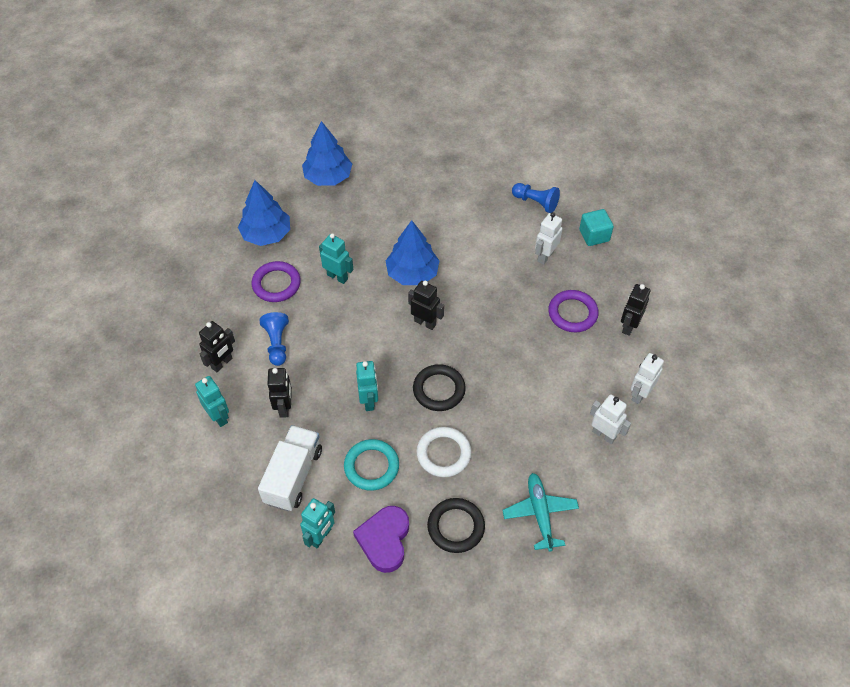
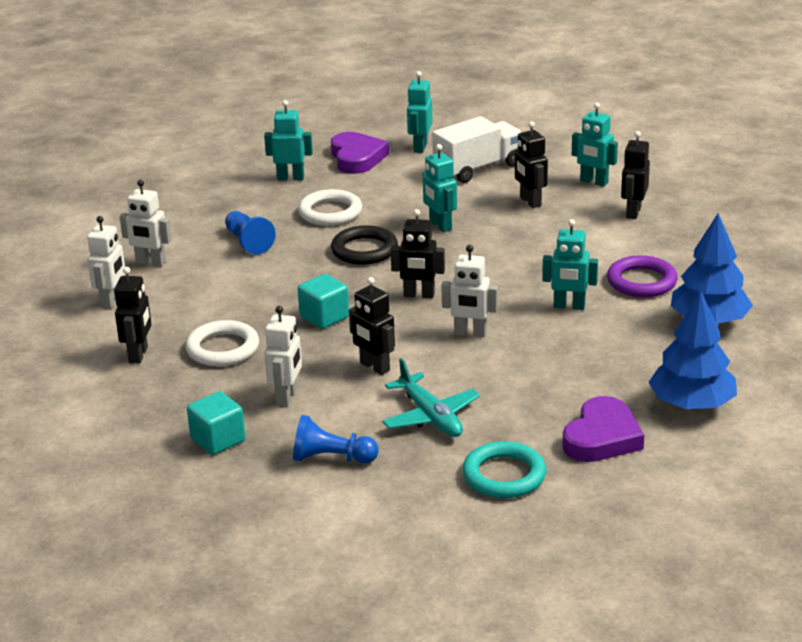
camera: 160 degrees right, 25 degrees down
white truck [258,425,322,511] -> white truck turned 120 degrees counterclockwise [432,116,522,183]
blue pawn [260,312,289,366] -> blue pawn moved to [225,211,276,254]
turquoise ring [344,439,399,491] -> turquoise ring moved to [462,441,546,498]
blue tree [386,220,440,285] -> white robot [441,245,498,337]
black ring [427,498,485,553] -> turquoise robot [264,100,313,180]
turquoise plane [502,473,579,552] -> turquoise plane moved to [382,358,480,437]
purple ring [548,290,599,332] -> white ring [185,320,259,366]
none -> turquoise cube [298,274,349,329]
none -> black robot [349,277,395,375]
none -> purple heart [562,396,644,462]

